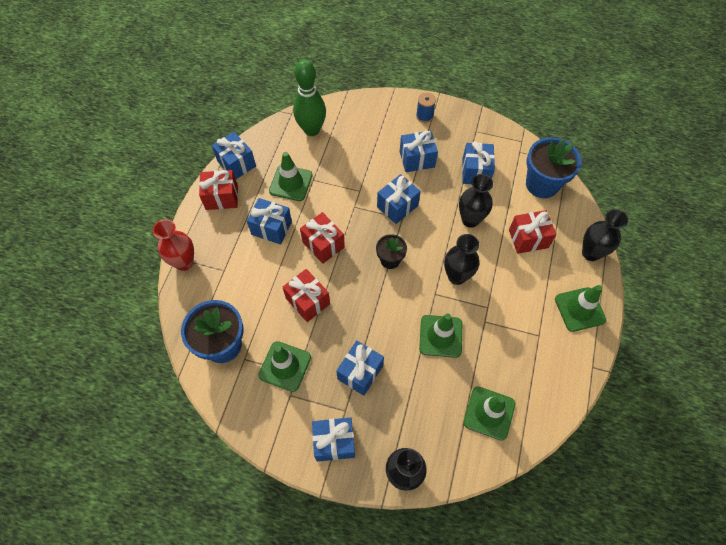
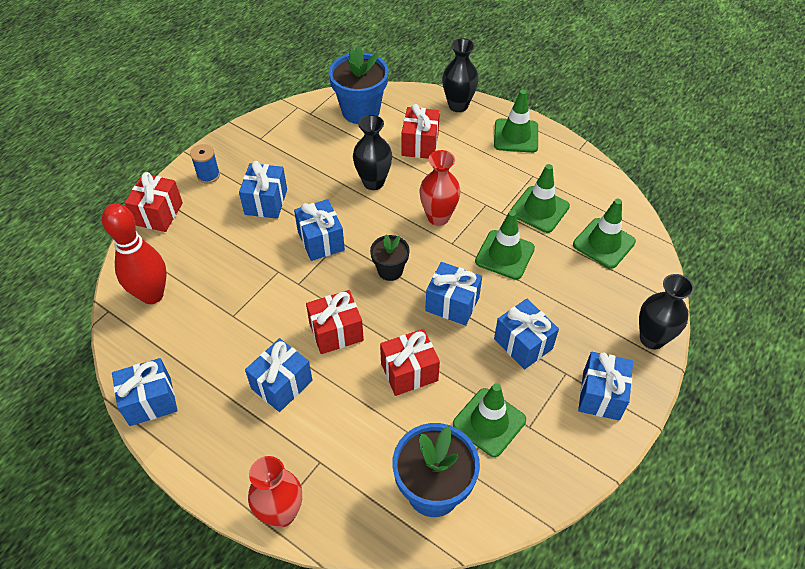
camera: 70 degrees left, 10 degrees down
red gift [199,170,238,210] -> red gift moved to [124,172,183,232]
green traffic cone [269,152,313,201] -> green traffic cone moved to [510,164,570,233]
green bowling pin [293,59,326,136] -> red bowling pin [102,203,167,304]
black vase [444,234,479,285] -> red vase [419,150,461,226]
blue gift [462,141,495,184] -> blue gift moved to [425,262,482,326]

